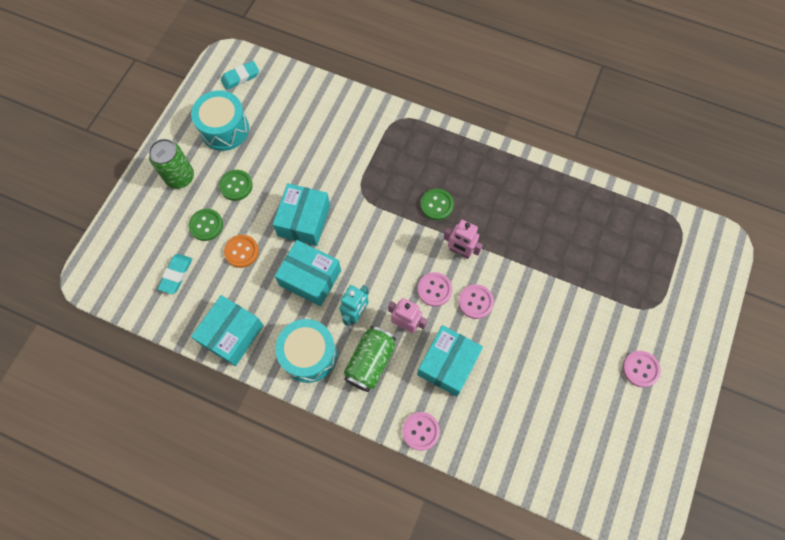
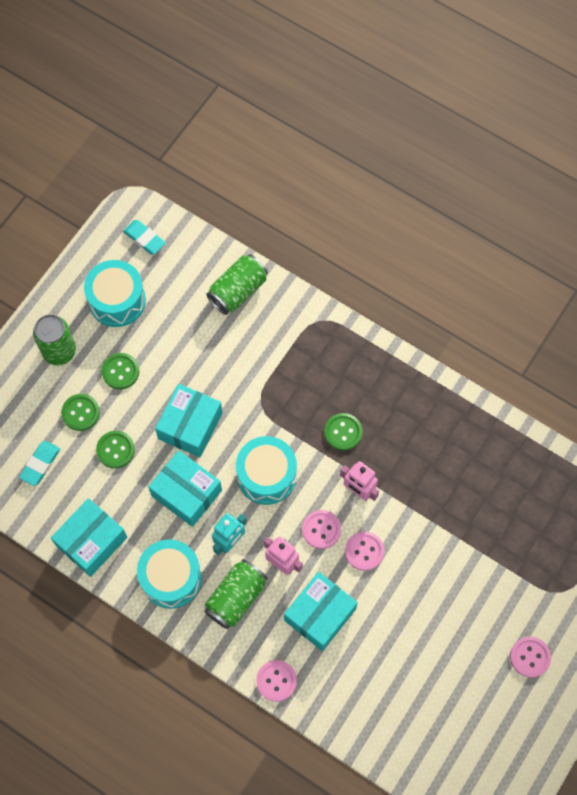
camera: 10 degrees right, 0 degrees up
turquoise eraser [221,61,259,90] -> turquoise eraser turned 60 degrees clockwise [123,220,166,255]
orange button [224,235,259,268] -> green button [96,431,135,469]
none -> green can [206,254,268,315]
none -> turquoise drum [236,436,297,505]

